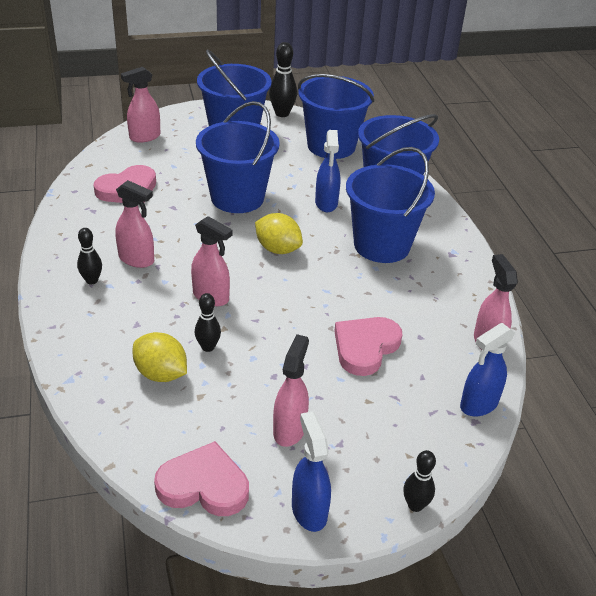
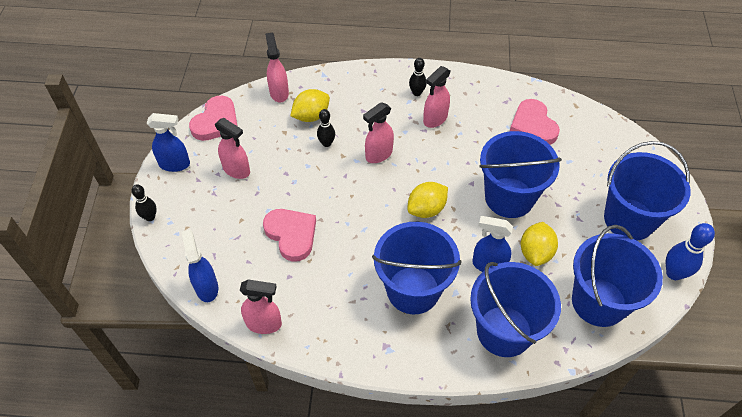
camera: 110 degrees right, 15 degrees up
pink spray bottle [121,67,160,143] -> pink spray bottle moved to [265,33,289,102]
black bowling pin [269,42,297,117] -> blue bowling pin [666,223,715,280]
none -> yellow lemon [521,222,558,266]

